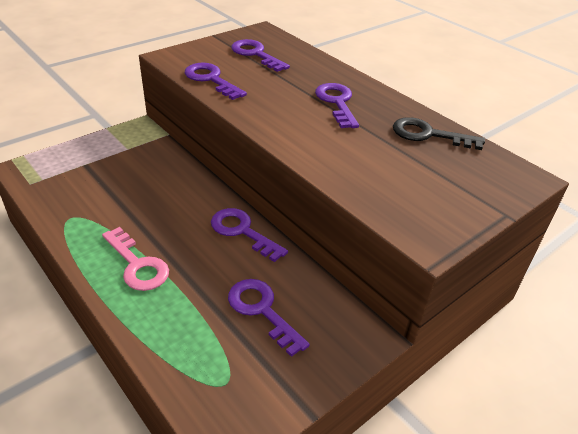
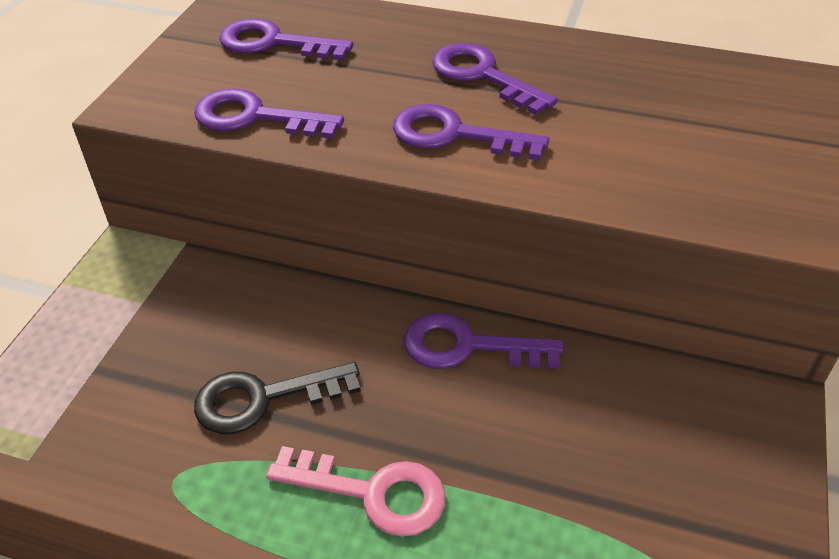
camera: 30 degrees left, 5 degrees up
purple key [228,279,310,357] -> purple key moved to [393,104,549,160]
black key [393,117,485,150] -> black key moved to [194,362,361,434]

